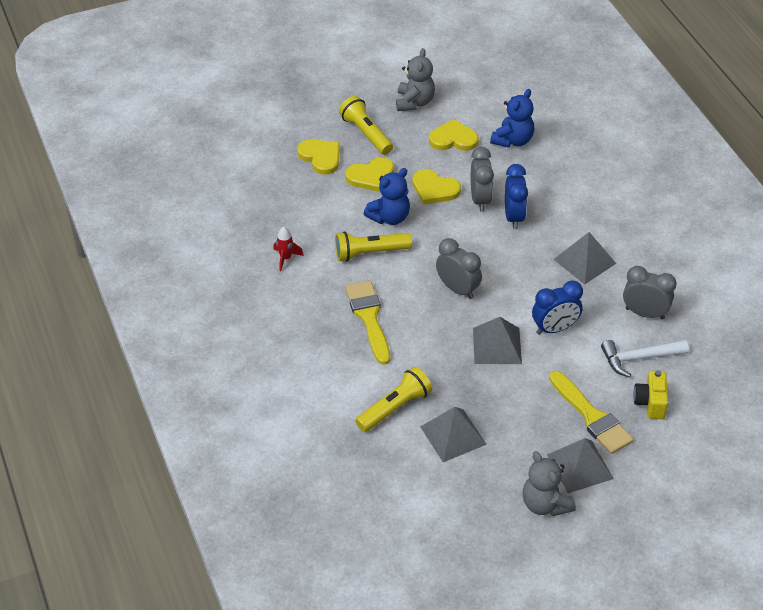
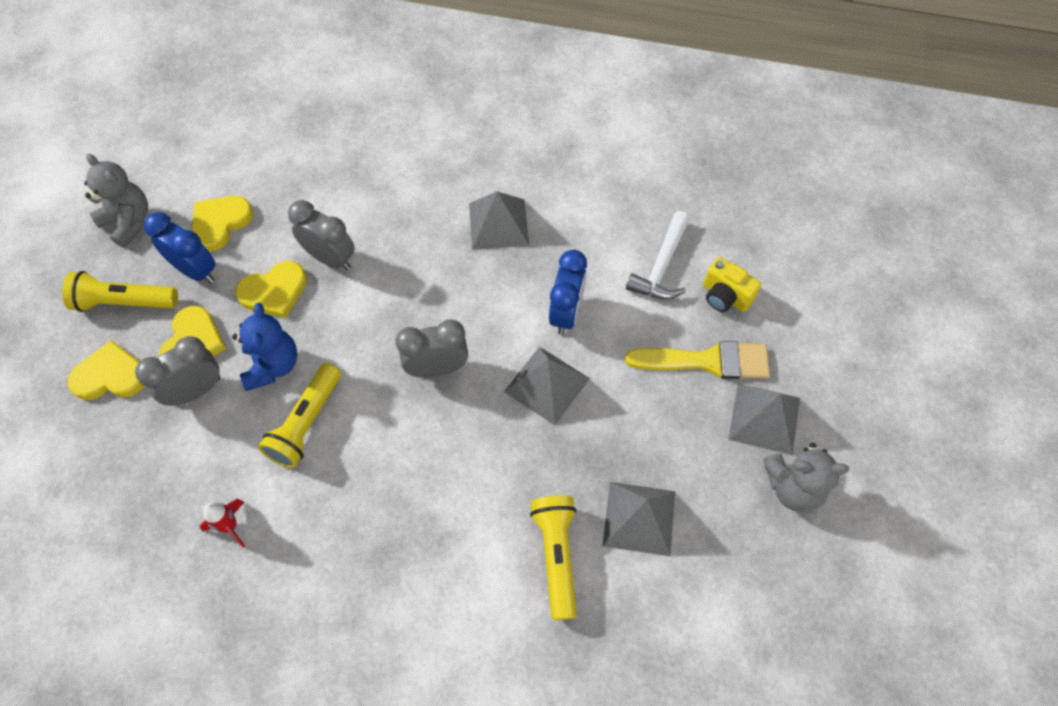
camera: 55 degrees left, 15 degrees up
yellow brush [345,280,390,365] -> none
blue teddy bear [490,89,534,148] -> none
blue clock [505,164,528,229] -> blue clock moved to [144,212,216,283]
grey clock [623,266,677,319] -> grey clock moved to [135,336,221,406]

